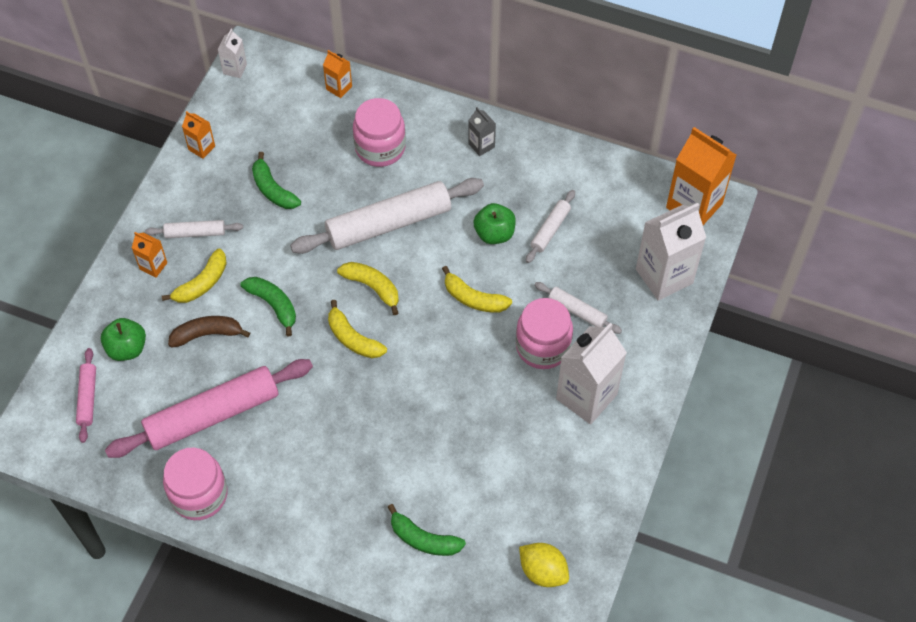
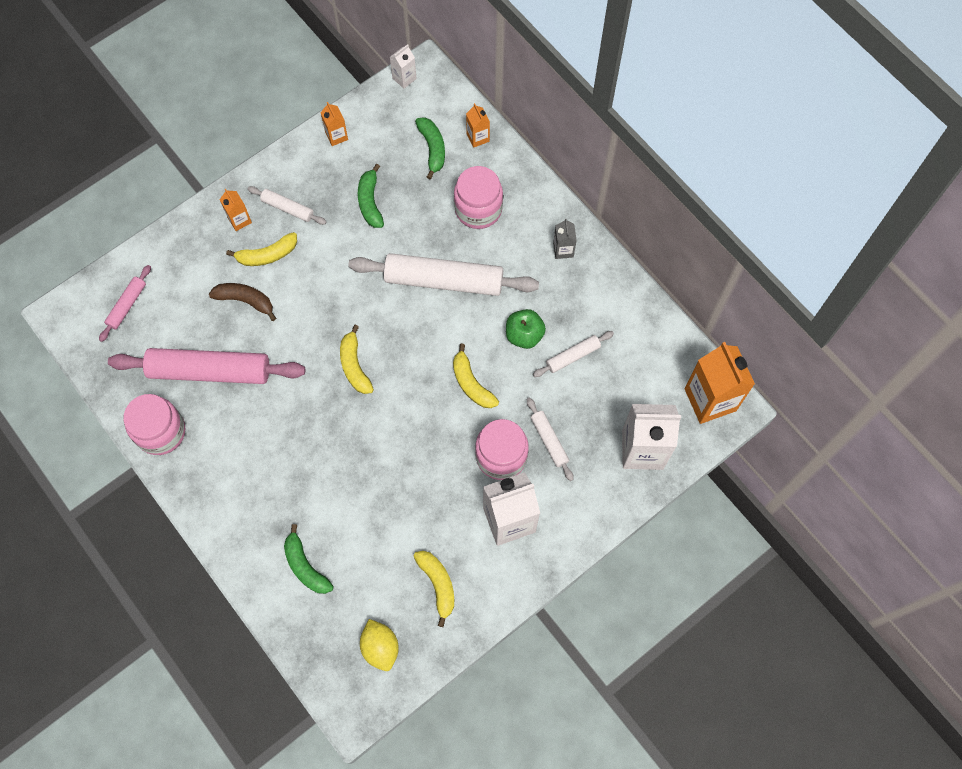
camera: 30 degrees right, 10 degrees up
green apple [101,318,146,361] -> none
green banana [240,277,296,336] -> green banana moved to [415,117,445,179]
yellow banana [337,262,399,315] -> yellow banana moved to [413,551,454,627]

